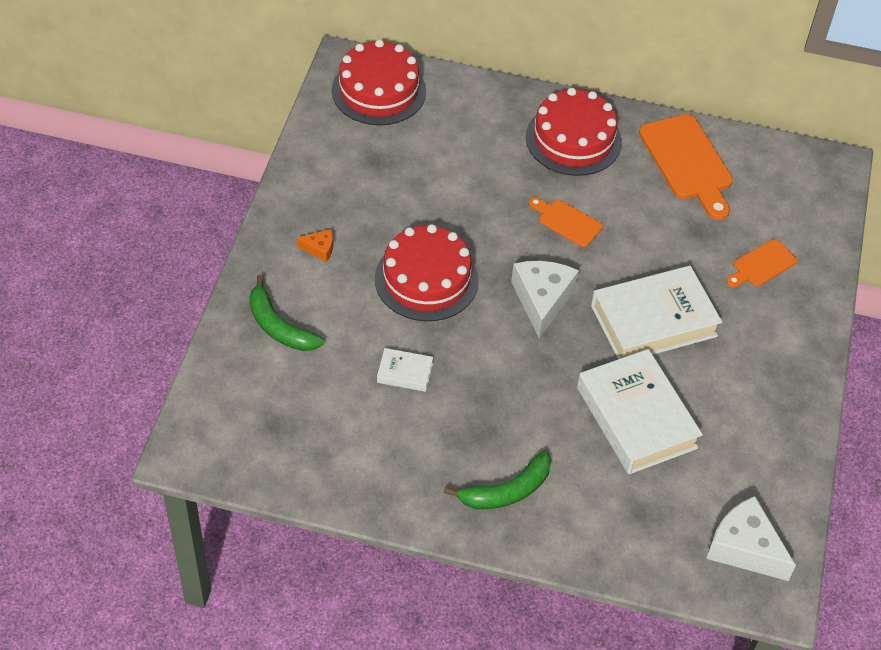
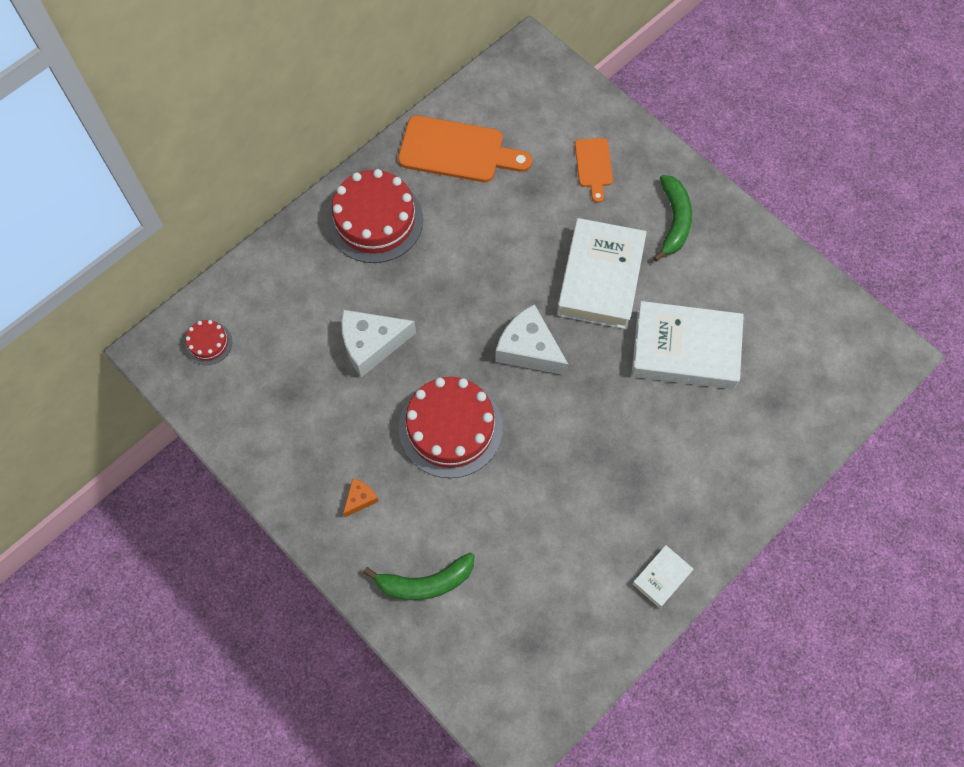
camera: 55 degrees left, 15 degrees up
red cake [332,39,426,125] -> red cake [185,320,232,365], size x0.47
white book [377,348,433,392] -> white book moved to [632,545,693,608]
green banana [444,450,551,509] -> green banana moved to [653,175,692,262]
orange cutting board [529,197,603,247] -> none
white cheese [706,496,796,581] -> white cheese moved to [341,310,416,377]

